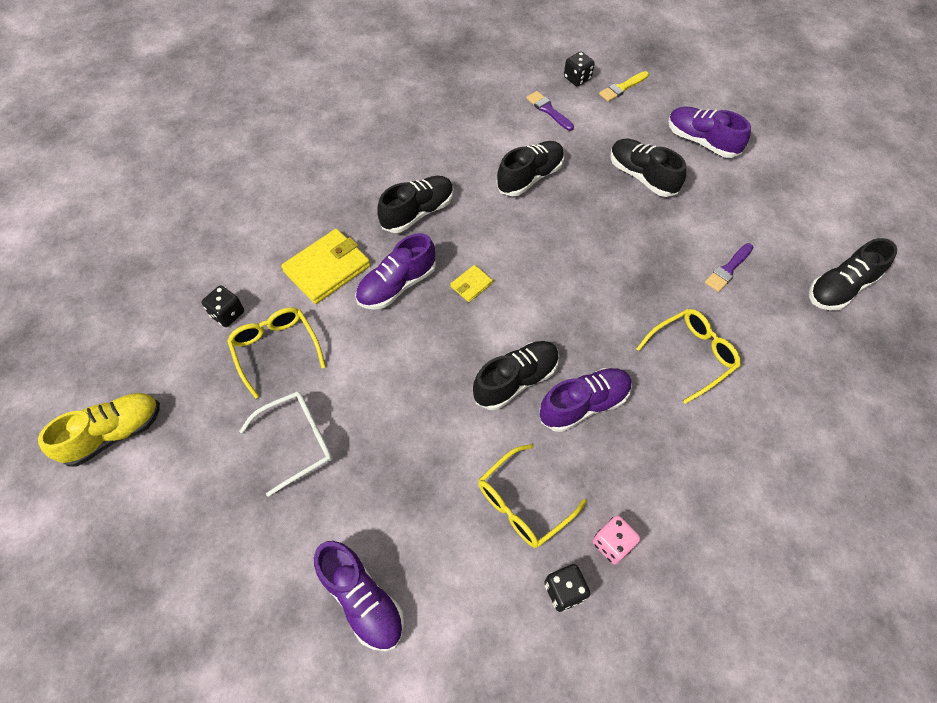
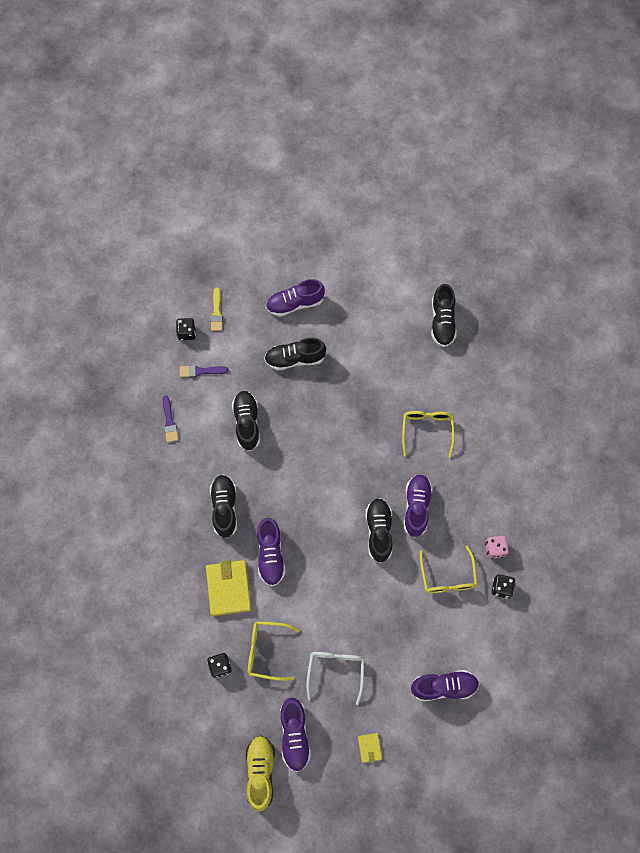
camera: 55 degrees left, 10 degrees up
yellow wallet [450,265,493,302] -> yellow wallet moved to [358,733,382,763]
purple brush [705,243,753,292] -> purple brush moved to [163,396,179,443]
none -> purple shoe [280,698,311,772]

